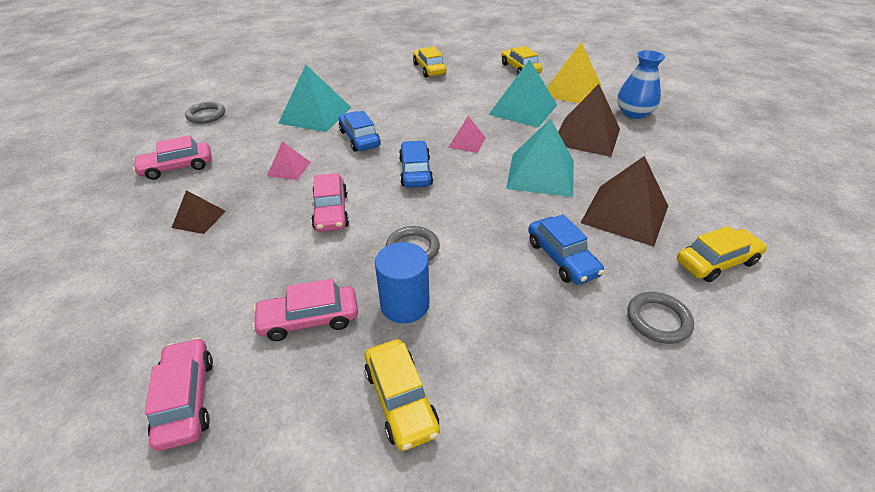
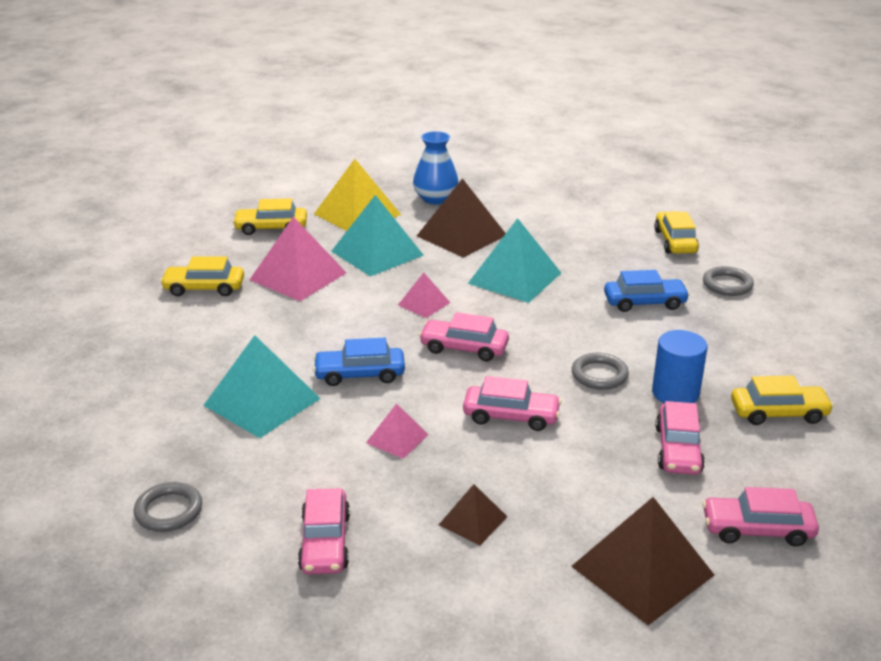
camera: 70 degrees left, 10 degrees down
blue car [399,141,433,188] -> pink car [419,312,509,361]
brown pyramid [581,156,668,247] -> brown pyramid moved to [571,497,715,625]
none -> pink pyramid [250,217,347,301]

